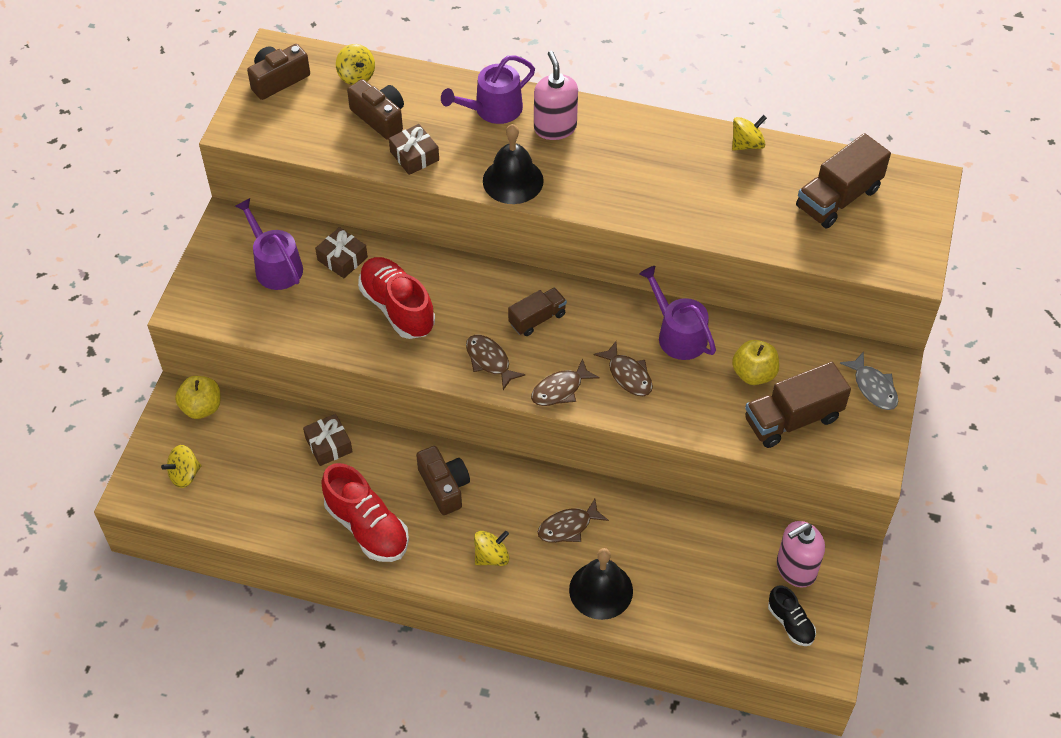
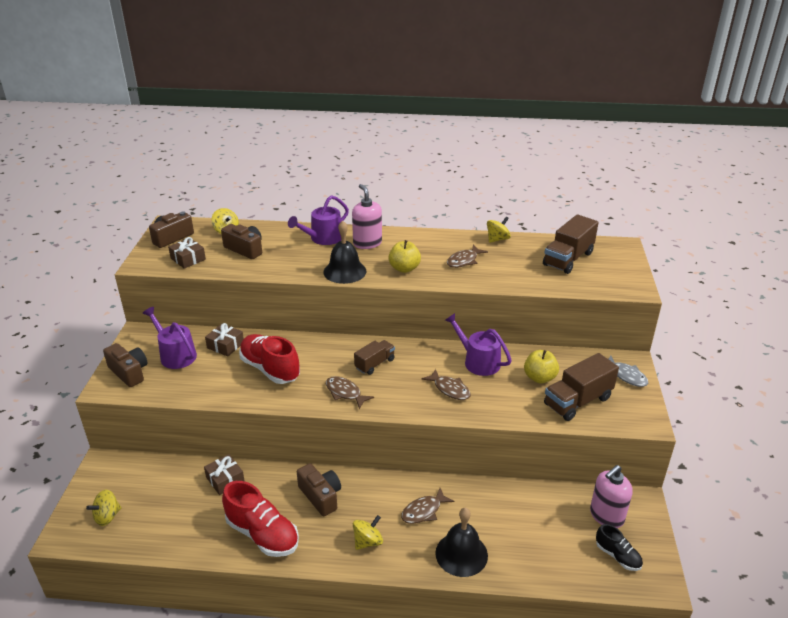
camera: 10 degrees left, 20 degrees down
yellow apple [175,376,221,419] -> yellow apple moved to [388,240,421,273]
brown gift [389,124,439,175] -> brown gift moved to [168,237,206,269]
brown fish [531,358,600,406] -> brown fish moved to [447,245,488,268]
none -> brown camera [103,343,148,387]

